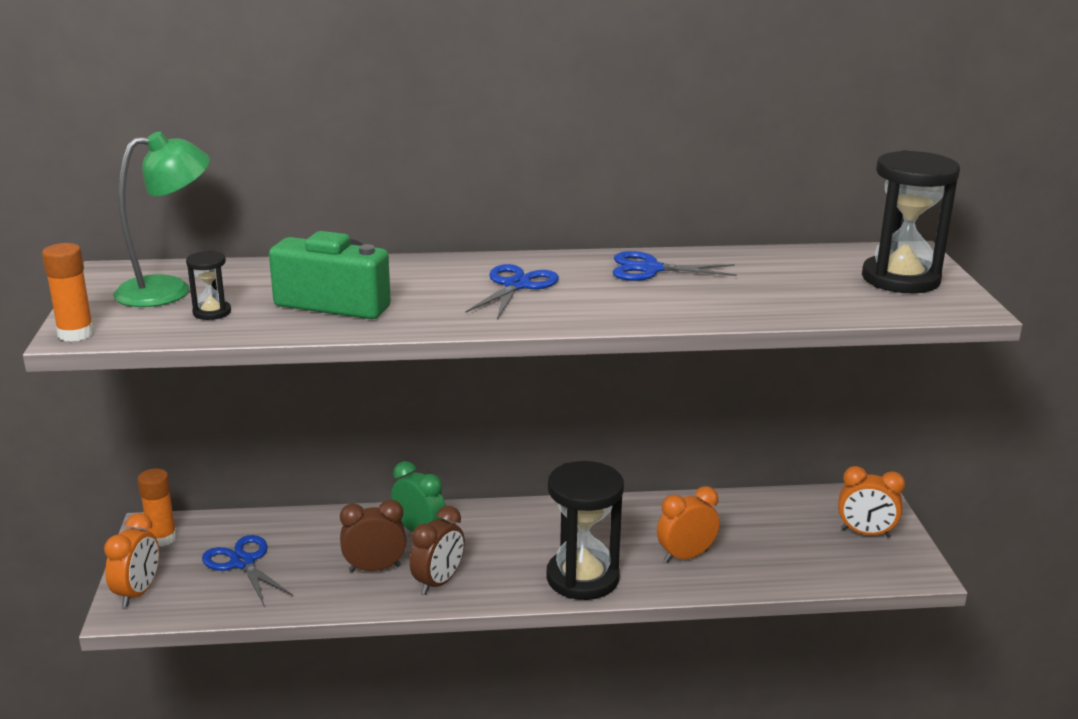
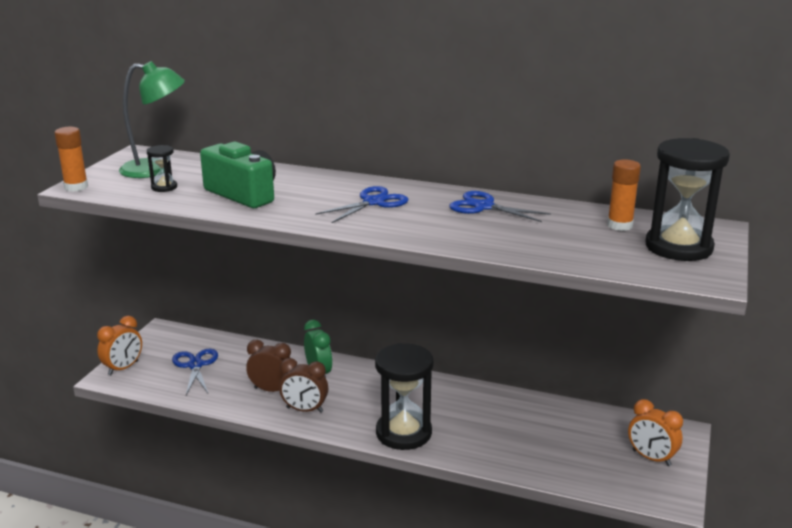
camera: 25 degrees right, 0 degrees up
orange glue stick [137,469,177,547] -> orange glue stick moved to [607,159,641,231]
brown clock [410,506,465,595] -> brown clock turned 45 degrees clockwise [279,358,328,413]
orange clock [657,486,720,563] -> none

